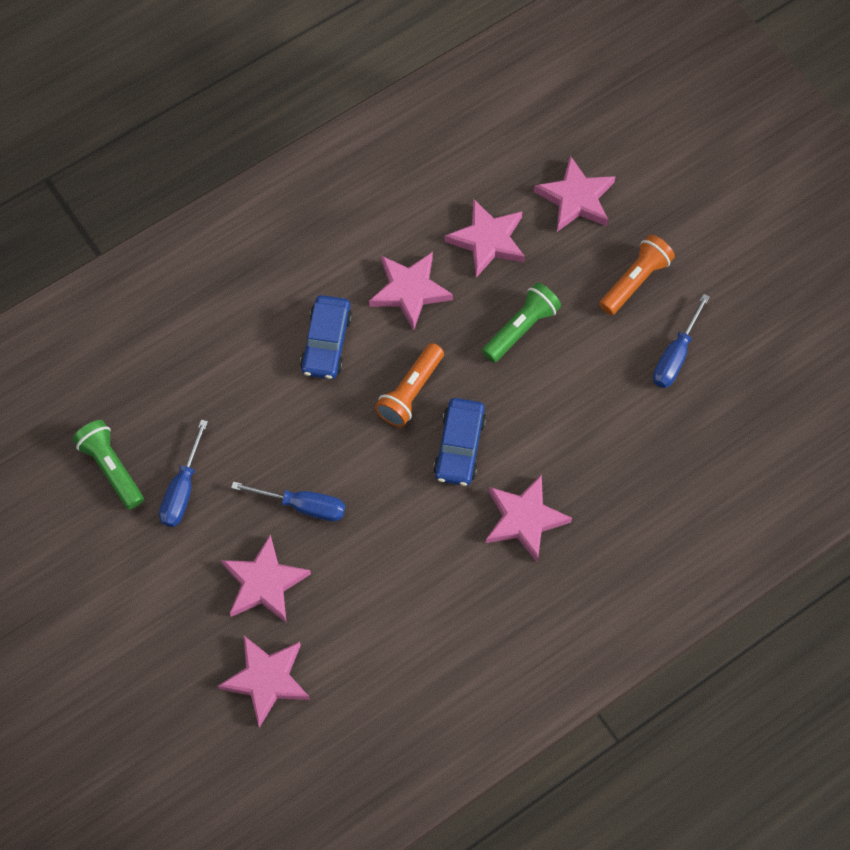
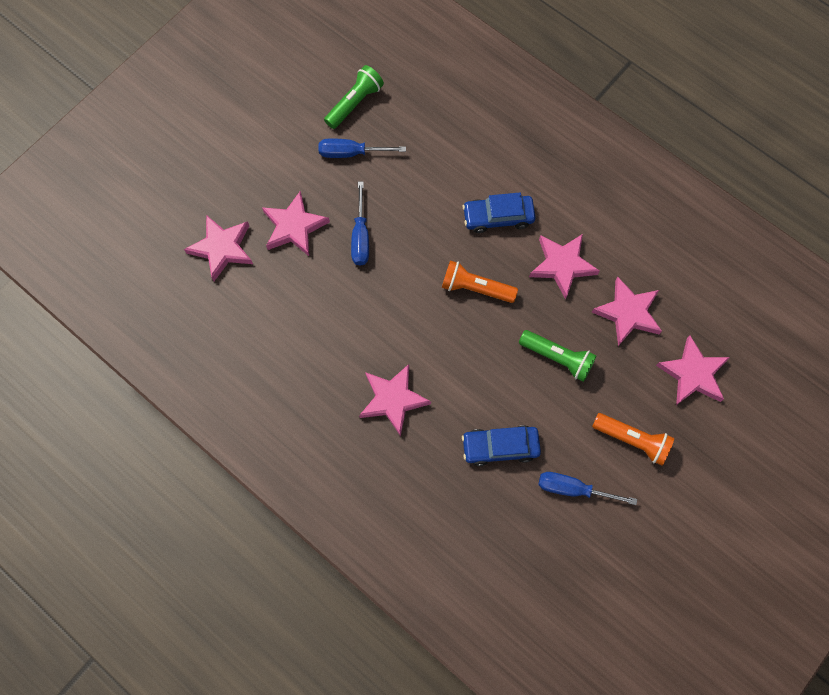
camera: 75 degrees right, 5 degrees up
blue car [433,398,486,486] -> blue car moved to [462,425,541,466]

